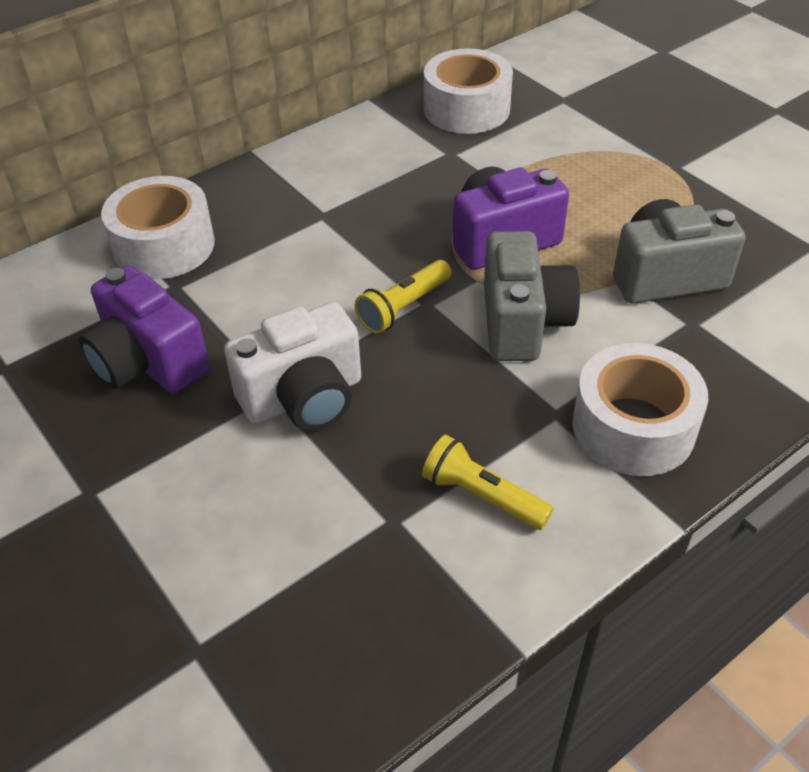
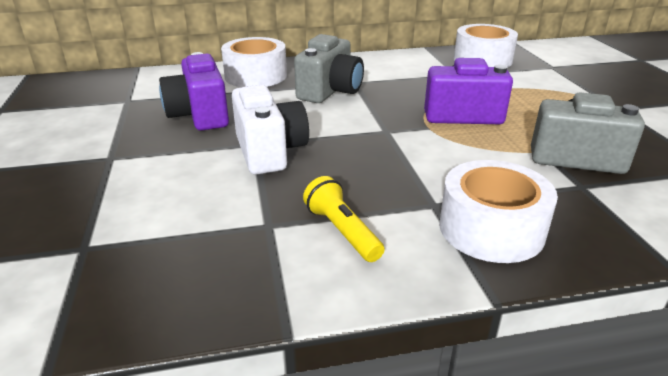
camera: 25 degrees right, 15 degrees down
white camera [224,302,361,431] -> white camera turned 105 degrees counterclockwise [232,85,309,175]
yellow flashlight [355,260,452,334] -> none
grey camera [484,231,580,361] -> grey camera moved to [294,34,364,103]

